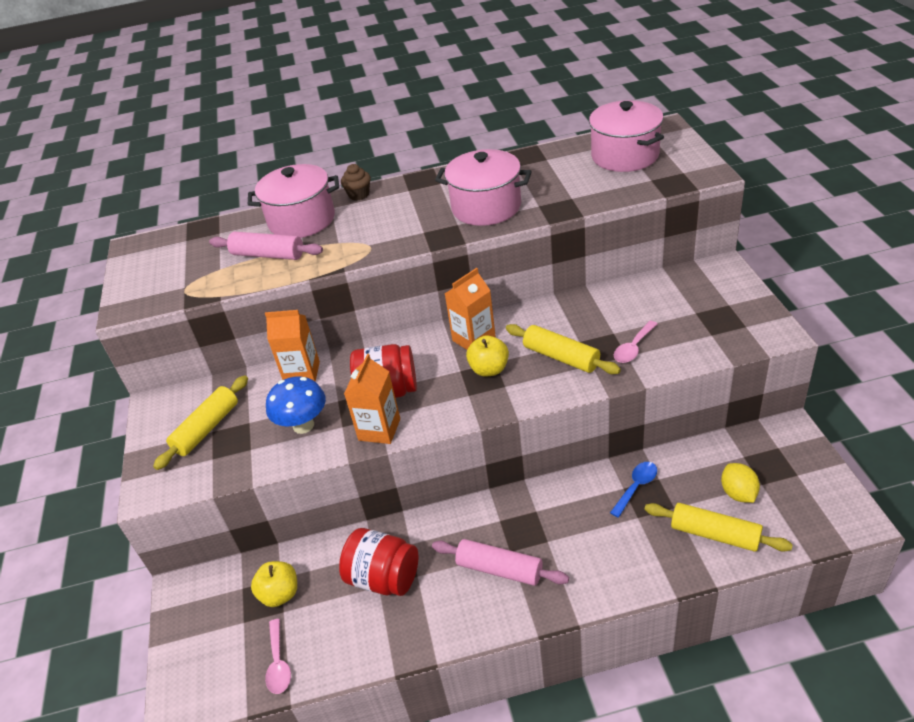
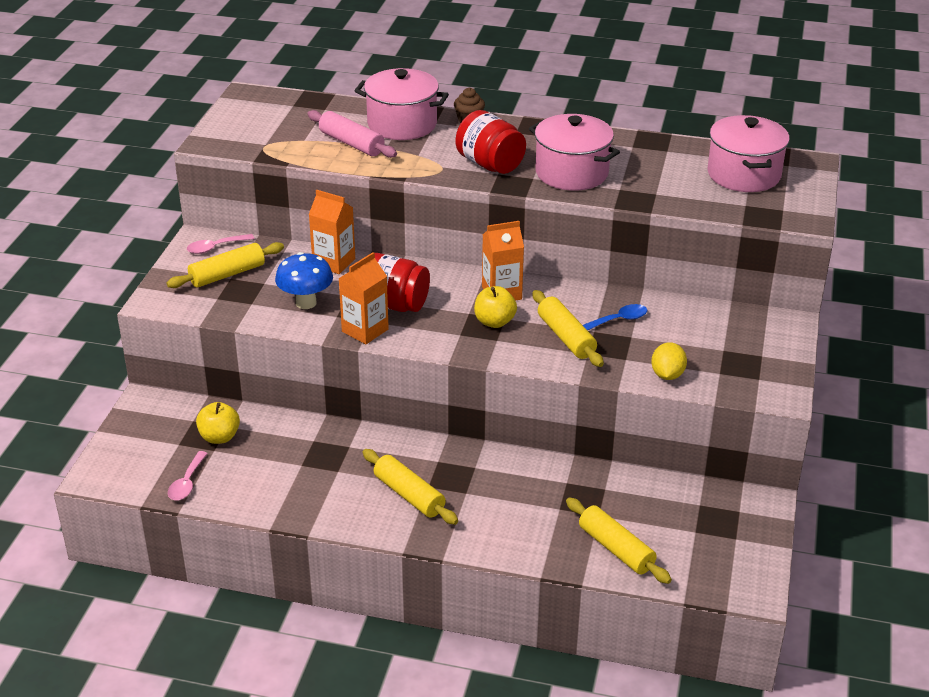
camera: 20 degrees right, 5 degrees down
red jar [339,528,419,596] -> red jar moved to [456,110,526,174]
pink rolling pin [432,539,569,586] -> yellow rolling pin [363,449,458,525]
blue spoon [610,462,657,518] -> blue spoon moved to [583,304,647,331]
pink spoon [614,321,658,363] -> pink spoon moved to [187,234,254,254]
yellow lemon [721,463,760,503] -> yellow lemon moved to [651,342,687,380]

